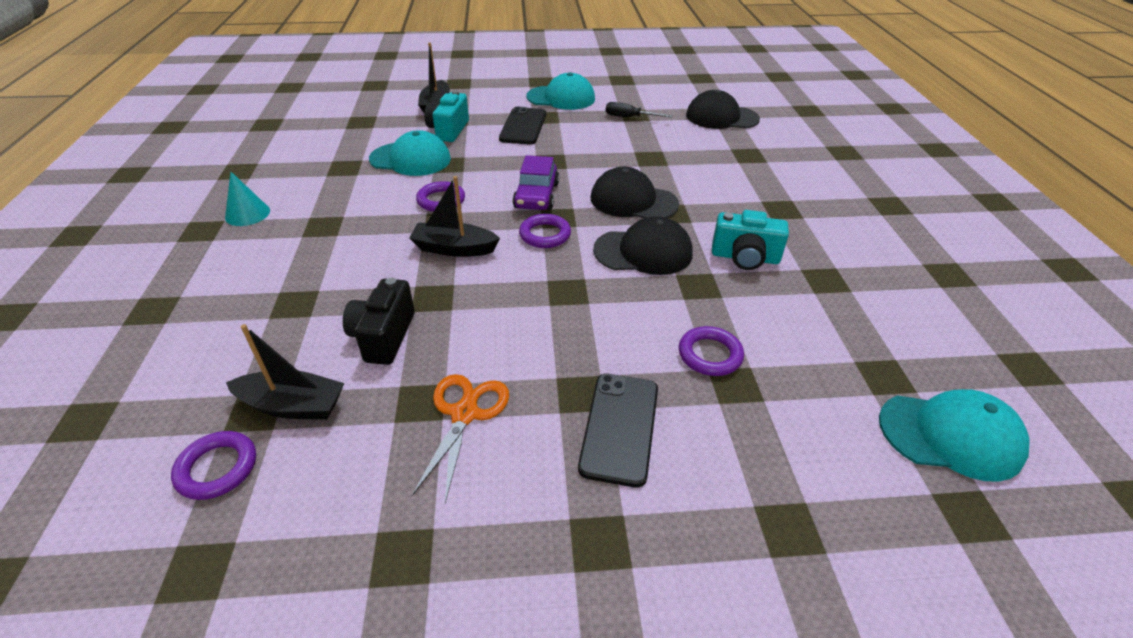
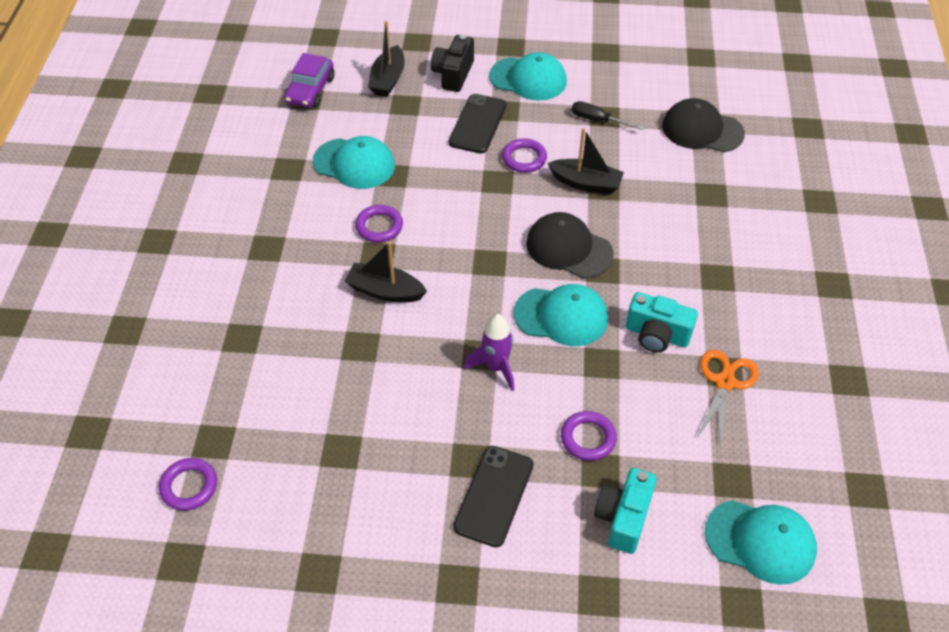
camera: 10 degrees right, 10 degrees up
turquoise cone [225,172,270,226] -> none
black boat [226,324,344,419] -> black boat moved to [548,128,624,194]
black camera [343,278,415,365] -> black camera moved to [431,34,474,92]
orange scissors [411,374,509,503] -> orange scissors moved to [697,349,759,445]
turquoise camera [424,90,469,142] -> turquoise camera moved to [594,468,657,554]
purple car [513,155,559,210] -> purple car moved to [284,53,335,108]
purple ring [519,214,571,248] -> purple ring moved to [502,138,547,173]
black cap [593,216,693,275] -> turquoise cap [514,284,608,346]
none -> purple rocket [464,314,514,391]

